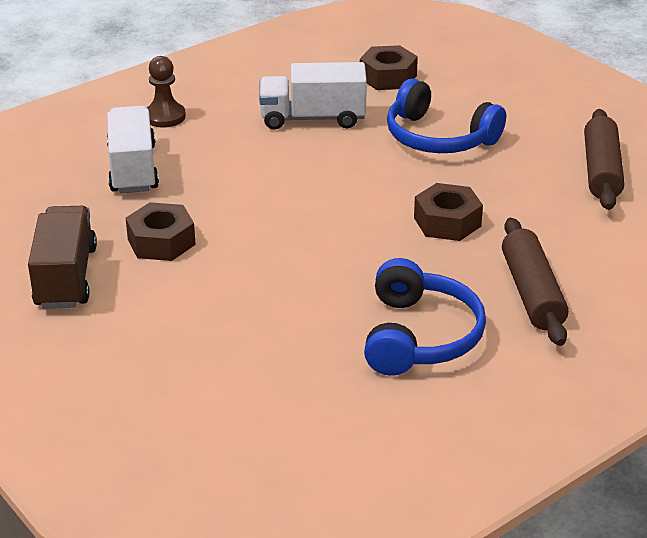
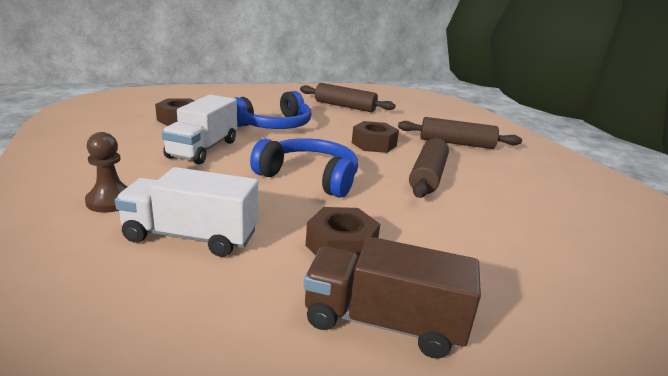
camera: 75 degrees left, 10 degrees down
blue headphones [364,258,486,376] -> blue headphones moved to [250,138,358,198]
none -> brown rolling pin [409,138,449,198]

